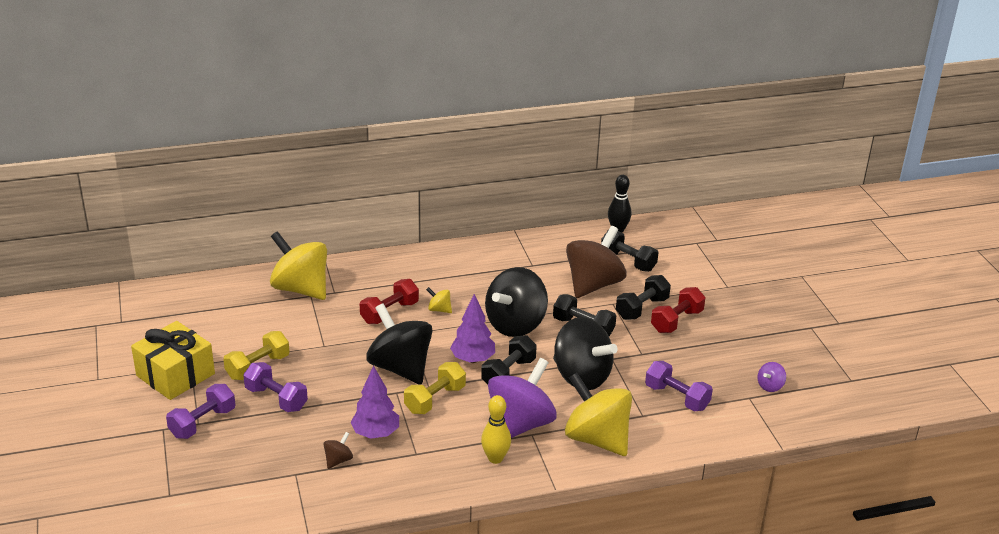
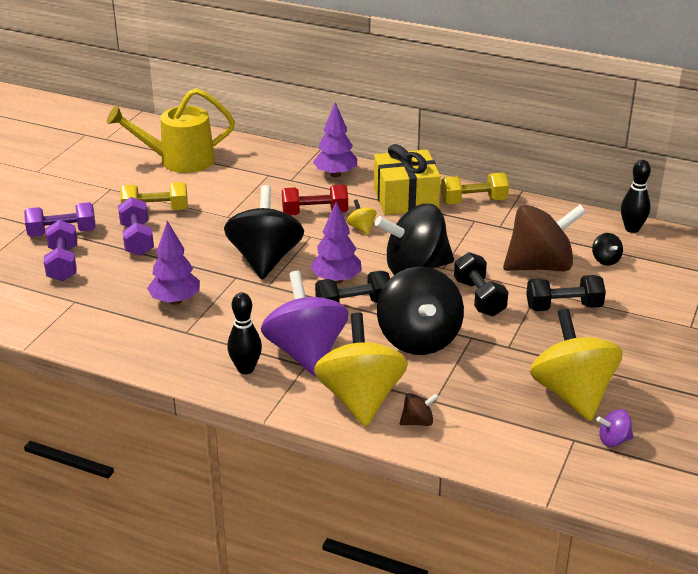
camera: 40 degrees right, 0 degrees up
yellow gift [131,321,215,400] -> yellow gift moved to [374,144,441,215]
yellow spinning top [270,231,327,300] -> yellow spinning top moved to [530,309,623,421]
brown spinning top [323,432,353,469] -> brown spinning top moved to [400,393,439,426]
yellow dumbbell [404,362,466,414] -> yellow dumbbell moved to [441,172,509,204]
yellow bowling pin [481,395,511,464] -> black bowling pin [227,292,262,374]
purple spinning top [488,358,557,438] -> purple spinning top turned 90 degrees counterclockwise [261,271,349,376]
black dumbbell [601,231,659,272] -> black spinning top [592,233,623,265]
purple dumbbell [645,361,713,411] -> purple dumbbell moved to [44,220,77,282]
red dumbbell [651,287,705,333] -> none
none -> yellow watering can [107,88,235,173]
none -> purple tree [313,102,357,178]

